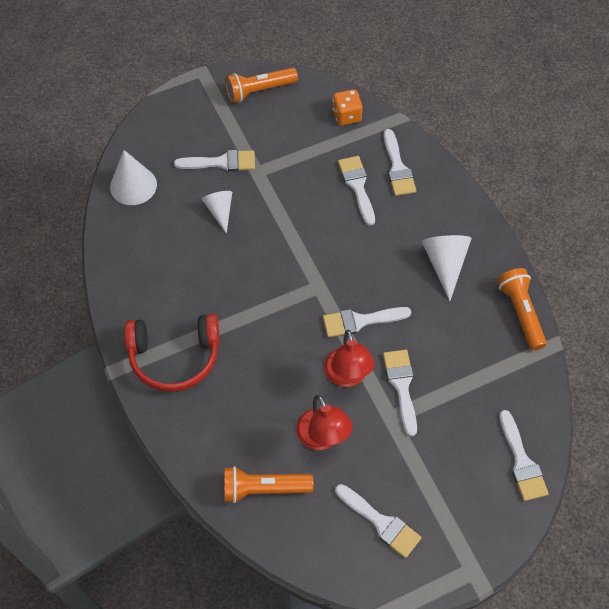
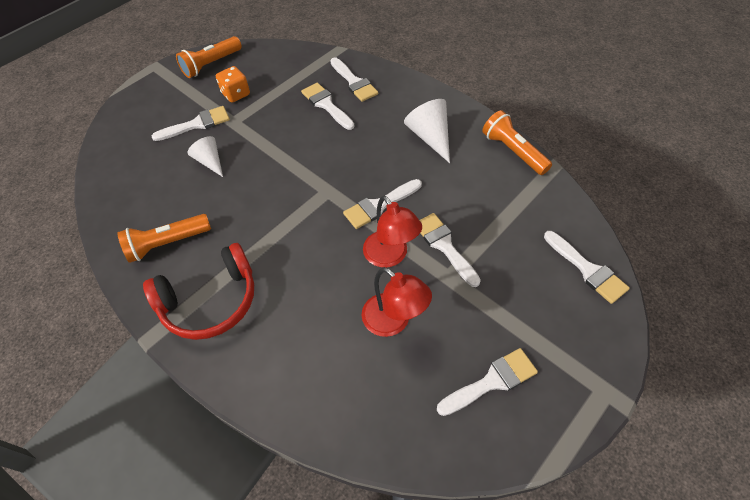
camera: 20 degrees left, 5 degrees down
white cone [110,150,157,205] -> none
orange flashlight [224,466,313,503] -> orange flashlight moved to [117,214,211,263]
orange dice [332,89,363,126] -> orange dice moved to [216,66,250,103]
white brush [335,484,421,558] -> white brush turned 45 degrees counterclockwise [437,348,538,416]

